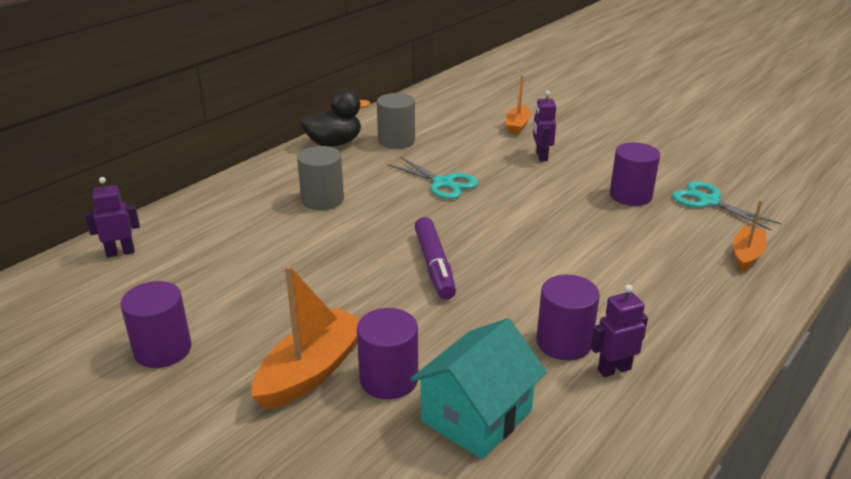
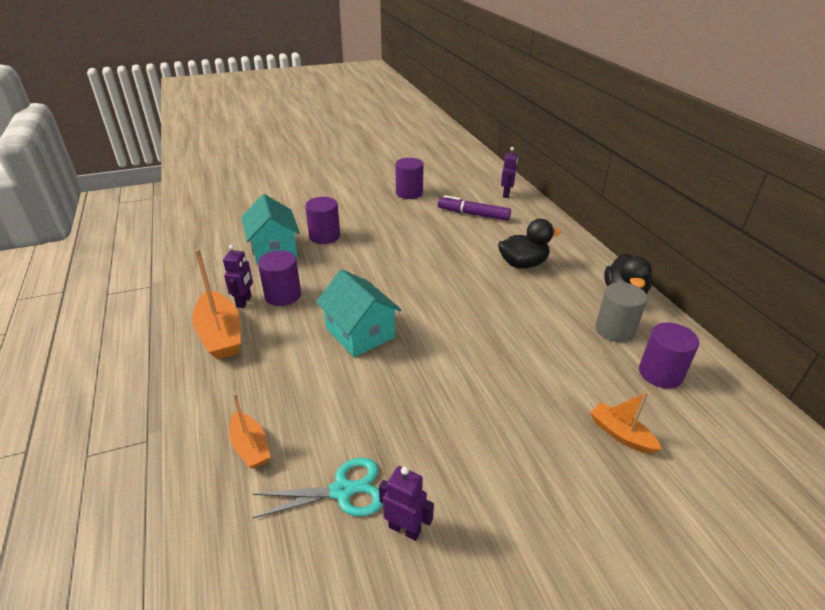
camera: 120 degrees right, 5 degrees up
orange boat [252,265,361,410] -> orange boat moved to [193,249,241,359]
grey cylinder [297,146,344,210] -> black duck [498,219,561,269]
turquoise scissors [388,157,478,199] -> none
purple marker [414,217,456,300] -> purple marker moved to [438,195,511,221]
purple robot [533,90,556,161] -> purple robot moved to [379,466,434,541]
purple cylinder [610,142,660,206] -> purple cylinder moved to [639,322,699,389]
none -> turquoise house [316,269,402,357]

